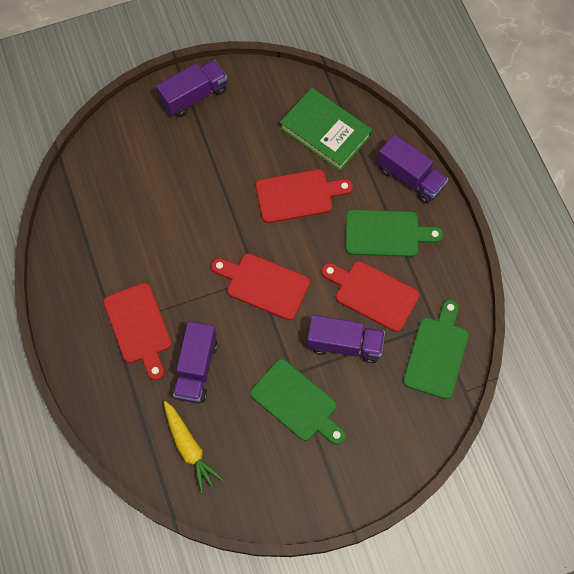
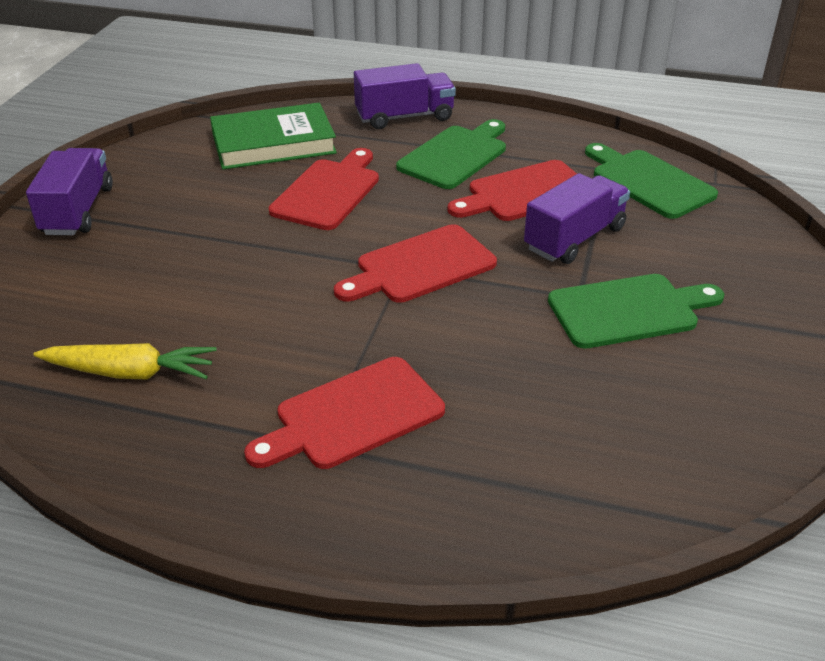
camera: 55 degrees left, 30 degrees down
red cutting board [103,283,172,380] -> red cutting board turned 135 degrees clockwise [244,357,445,469]
yellow carrot [164,401,224,493] -> yellow carrot moved to [33,343,217,380]
purple truck [173,321,218,403] -> none

